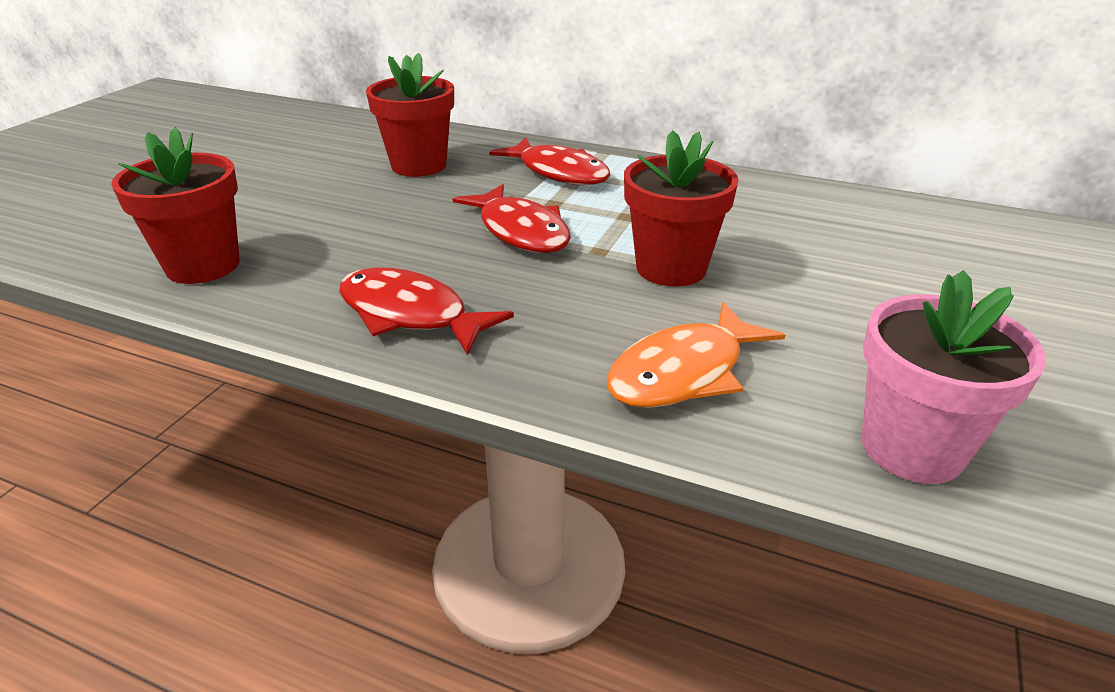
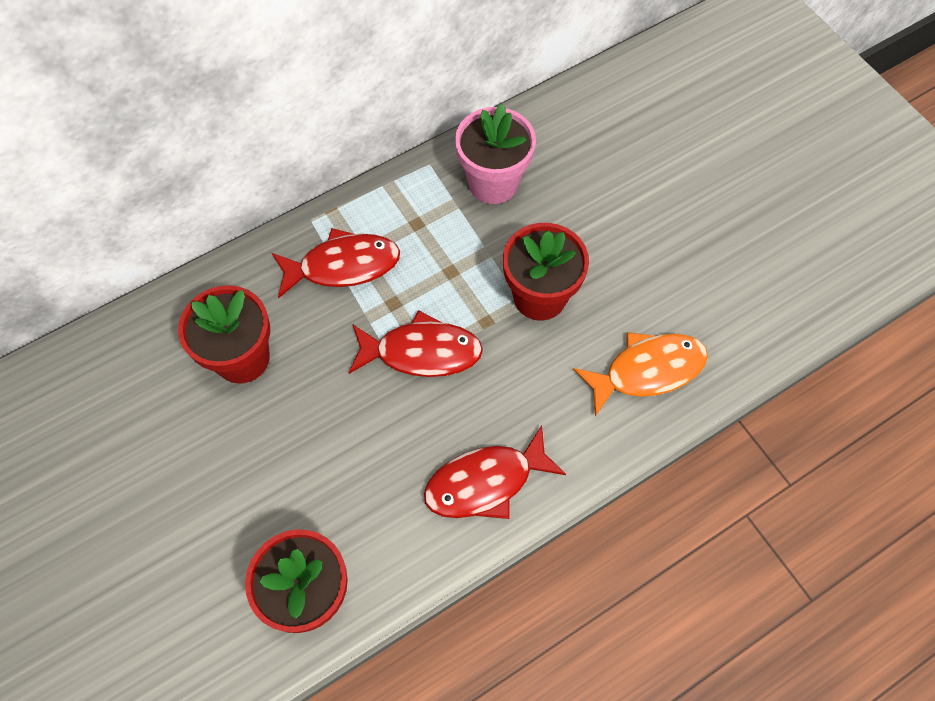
camera: 55 degrees left, 30 degrees up
orange fish [607,302,785,408] -> orange fish turned 105 degrees counterclockwise [573,332,708,416]
pink flower pot [862,270,1046,484] -> pink flower pot moved to [455,104,536,204]

